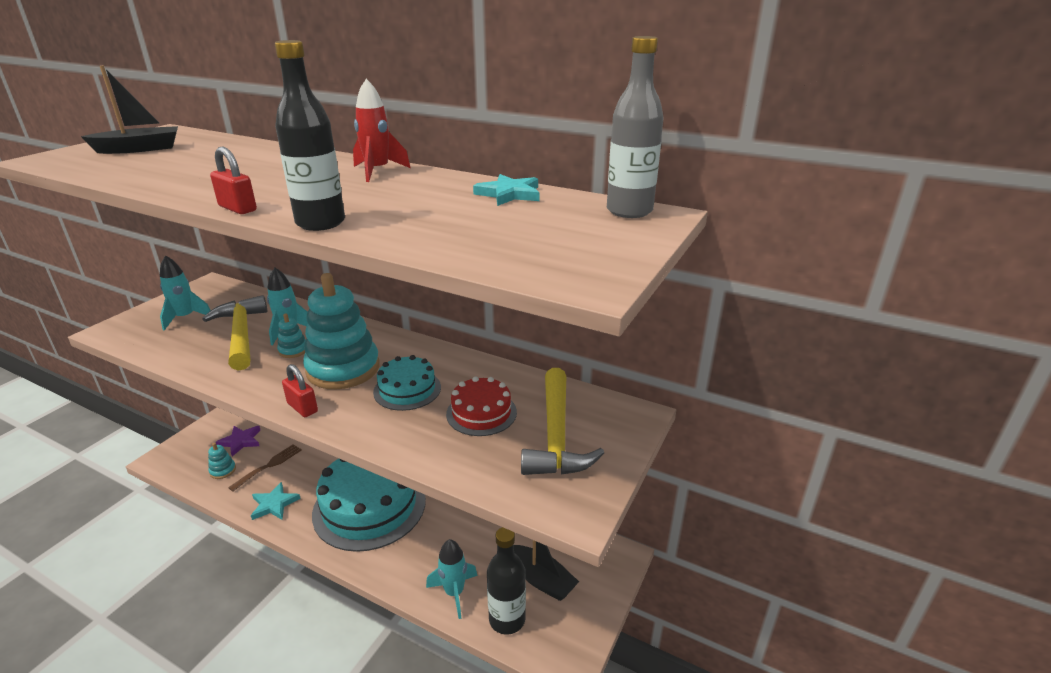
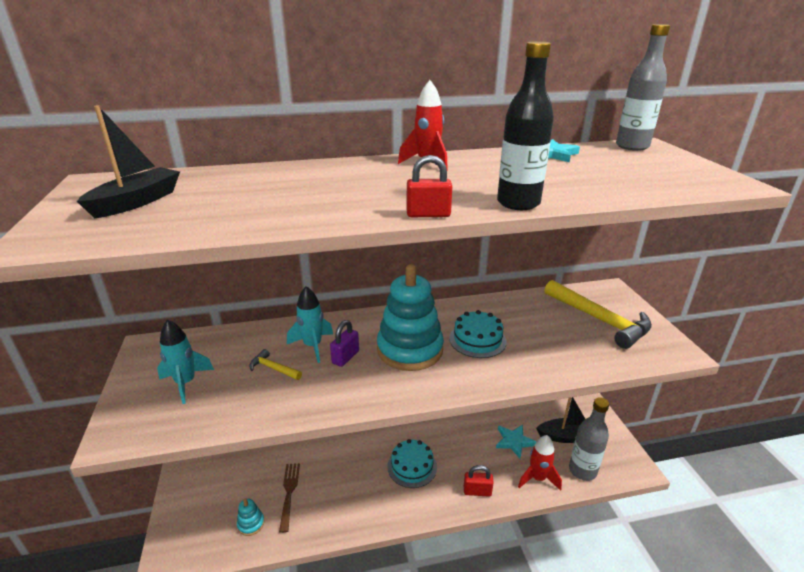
camera: 40 degrees left, 0 degrees up
yellow hammer [202,295,267,371] -> yellow hammer [249,349,302,380], size x0.45
purple star [216,426,260,456] -> none
turquoise star [251,482,301,520] -> turquoise star moved to [496,424,536,459]
turquoise stacking toy [277,314,306,358] -> purple padlock [330,320,359,367]
red padlock [282,364,318,417] -> red padlock moved to [464,465,494,496]
turquoise cake [312,459,426,552] -> turquoise cake [387,439,437,488], size x0.50
turquoise rocket [426,539,478,619] -> red rocket [518,435,562,491]
red cake [446,376,517,436] -> none
black bottle [487,527,526,635] -> grey bottle [569,397,609,481]

